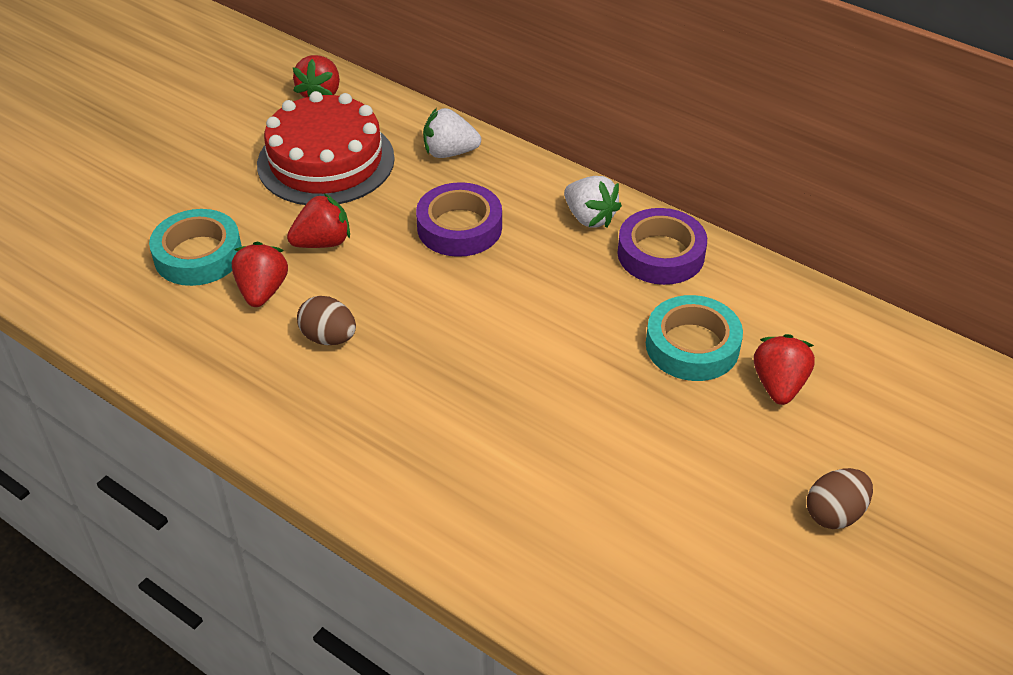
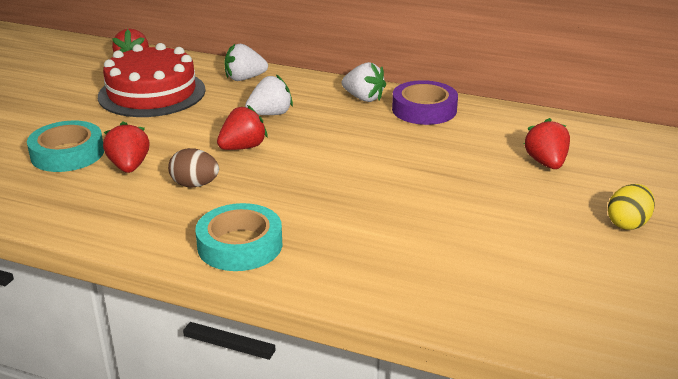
camera: 15 degrees left, 15 degrees down
red strawberry [287,193,350,248] -> red strawberry moved to [217,105,268,150]
purple tape [416,182,502,257] -> white strawberry [245,75,293,115]
turquoise tape [646,295,743,381] -> turquoise tape moved to [195,203,282,271]
brown egg [807,468,873,529] -> yellow egg [608,184,655,230]

